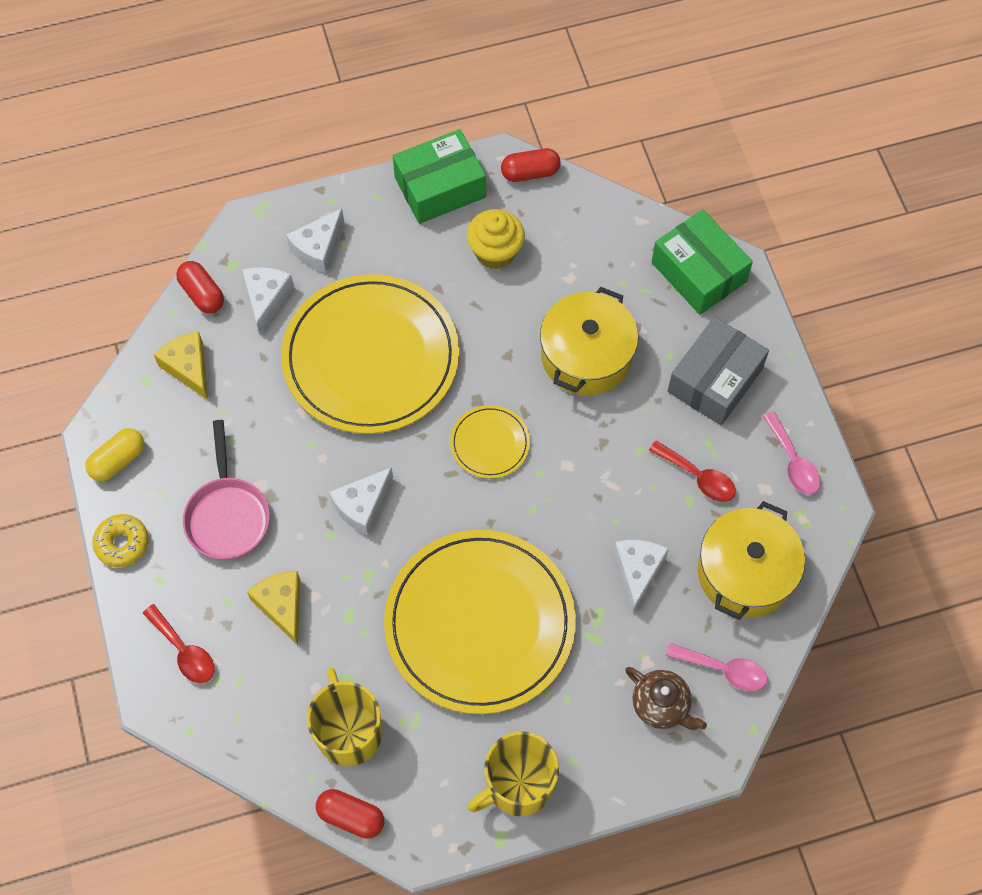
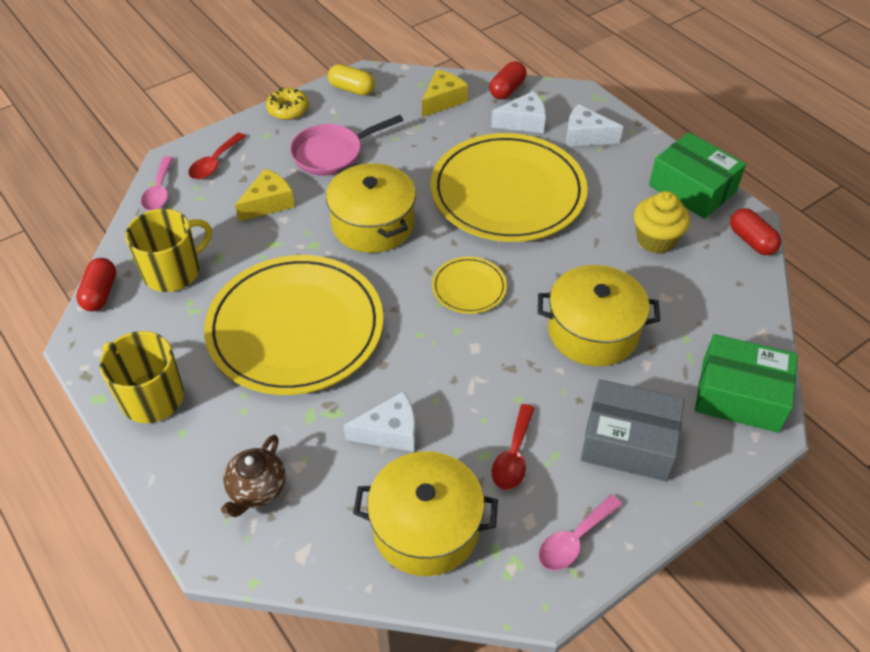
camera: 70 degrees right, 15 degrees down
white cheese [329,467,393,535] -> yellow pot [326,163,416,253]
green box [651,210,753,315] -> green box turned 75 degrees clockwise [695,334,798,433]
pink spoon [666,643,767,691] -> pink spoon moved to [141,156,173,211]

